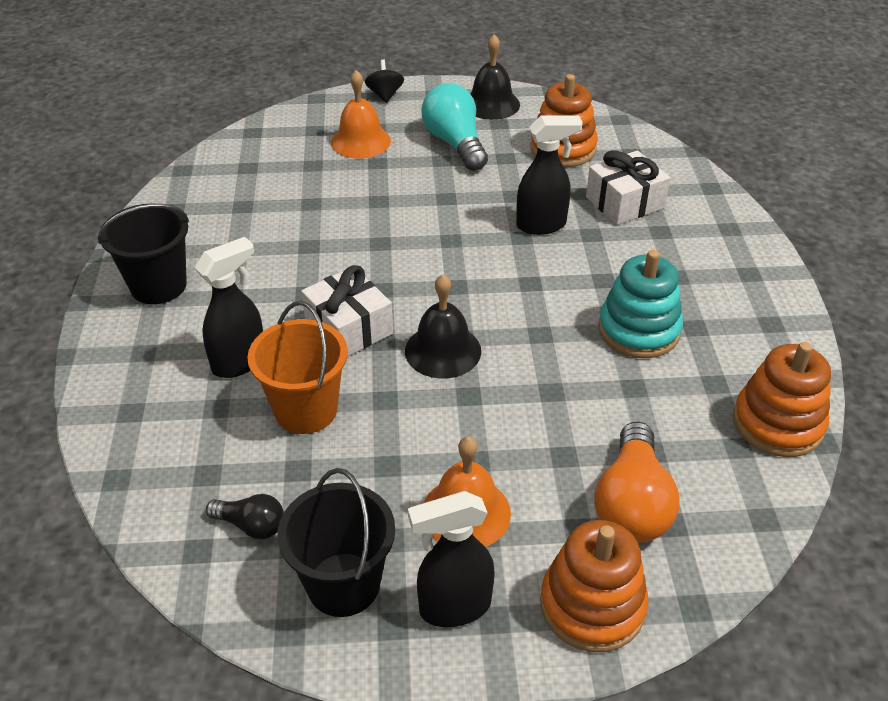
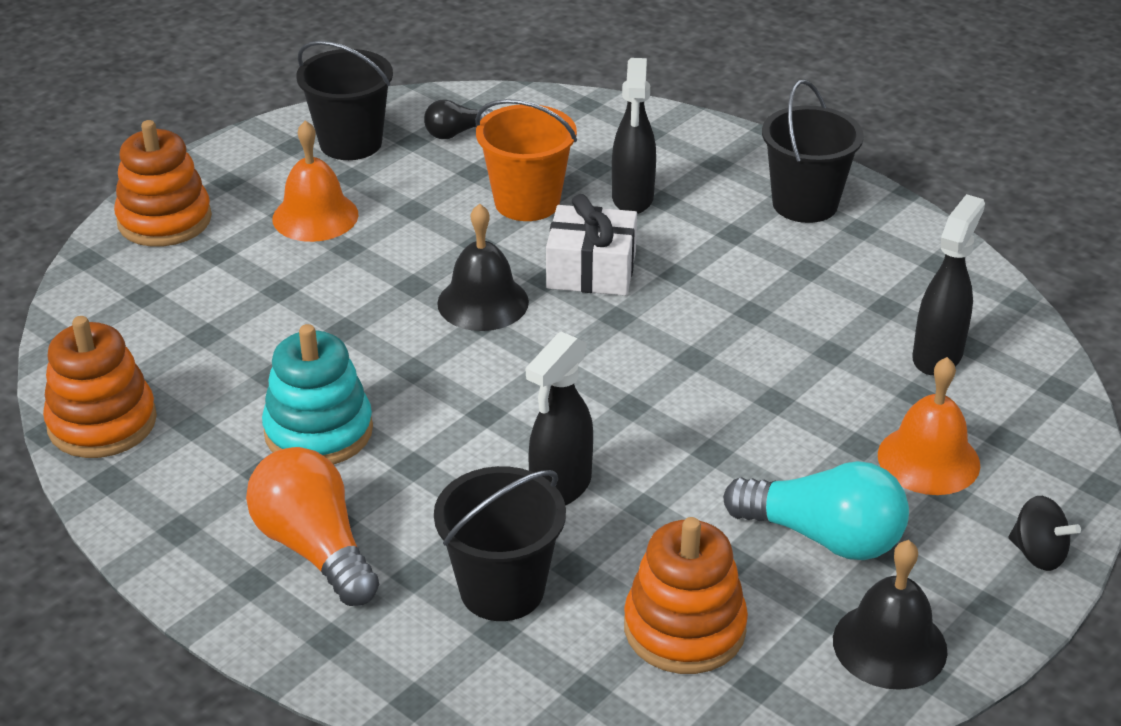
camera: 135 degrees right, 5 degrees down
black spray bottle [408,491,495,627] -> black spray bottle moved to [912,194,985,375]
white gift [586,150,670,225] -> black bucket [434,466,566,621]
orange light bulb [595,422,679,543] -> orange light bulb moved to [246,447,379,606]

